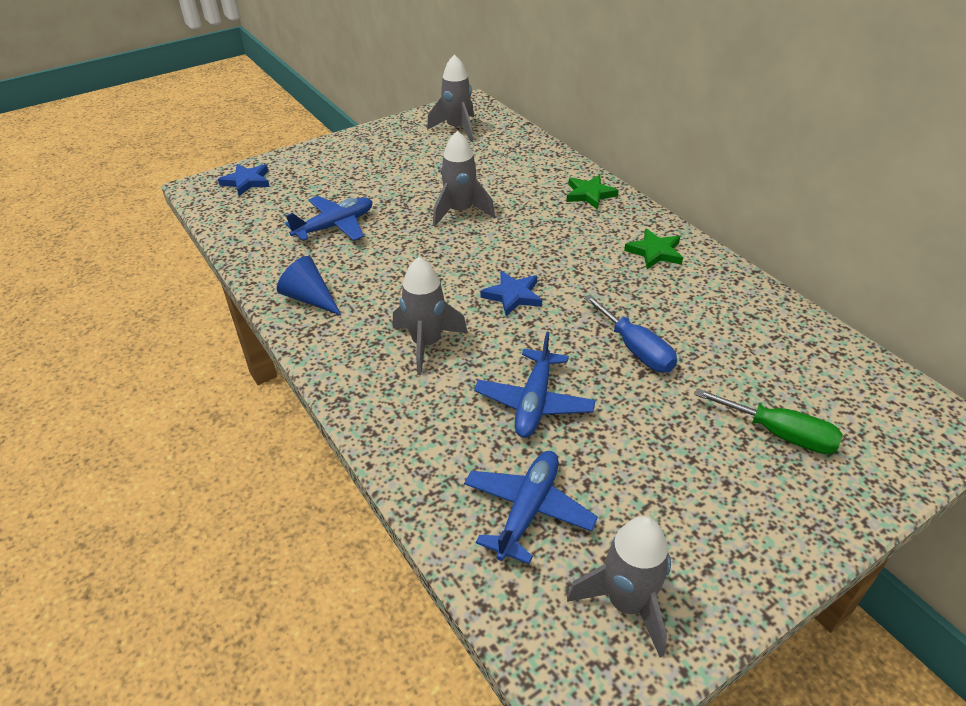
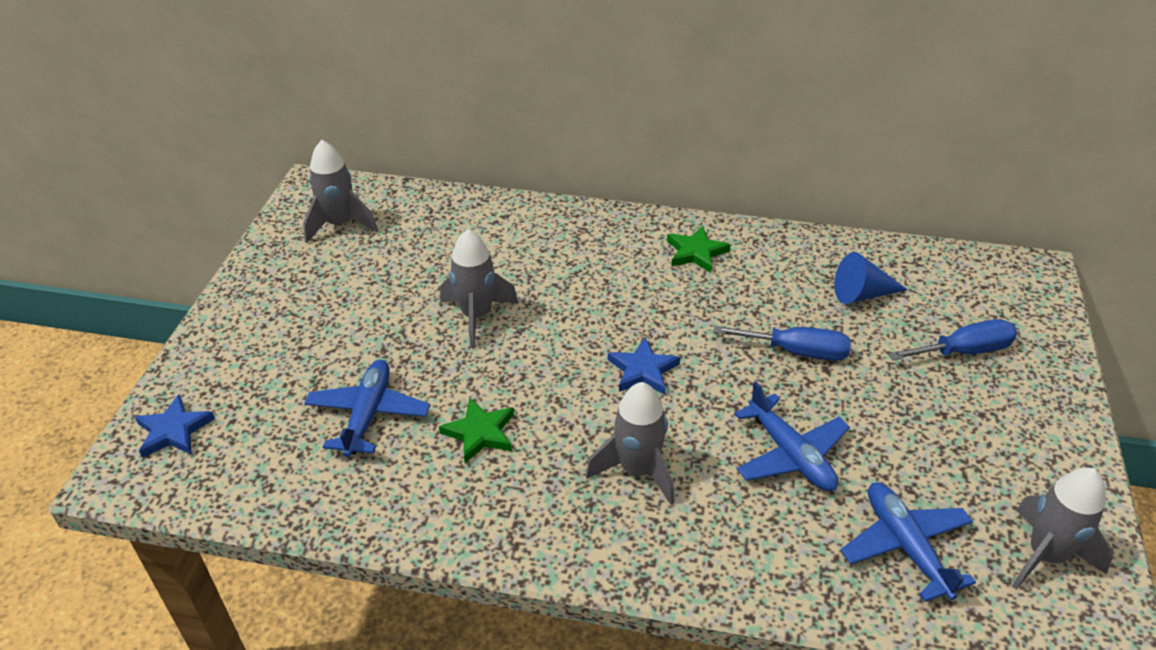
camera: 45 degrees left, 0 degrees up
blue cone [277,256,341,315] -> blue cone moved to [834,252,908,304]
green star [566,175,619,210] -> green star moved to [439,398,514,463]
green screwdriver [694,388,843,454] -> blue screwdriver [889,319,1017,360]

